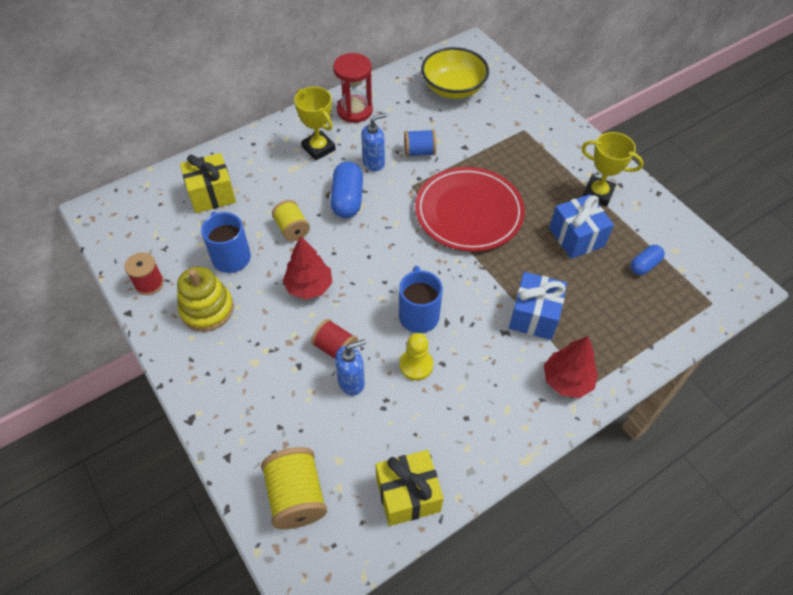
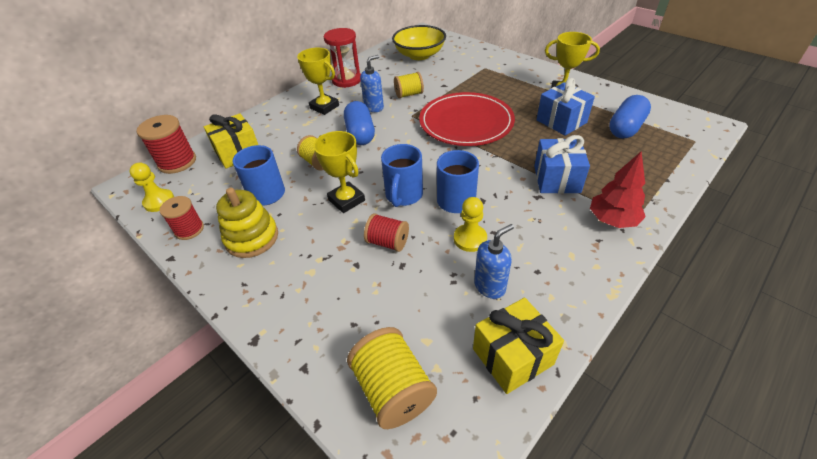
camera: 10 degrees left, 10 degrees down
red tree [283,236,332,300] -> yellow trophy [314,131,365,213]
blue soap dispenser [335,339,366,396] -> blue soap dispenser moved to [474,224,514,299]
blue spool [404,129,436,157] -> yellow spool [394,72,424,98]
blue capsule [630,245,665,275] -> blue capsule [609,95,651,139], size x1.68
none -> yellow pawn [130,163,174,212]
none -> red spool [137,115,196,174]
none -> blue mug [381,144,423,207]

